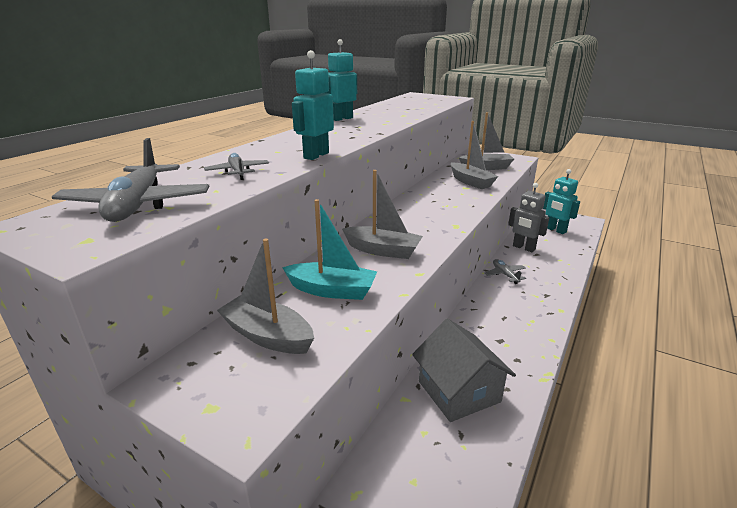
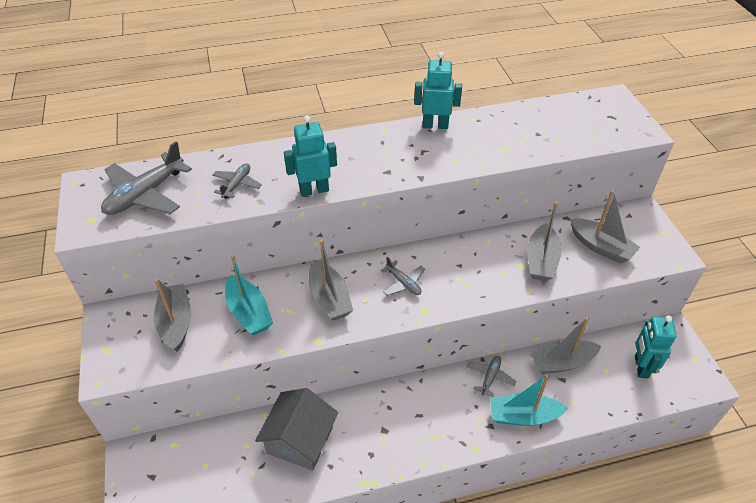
camera: 45 degrees right, 20 degrees up
grey robot [508,183,549,252] -> grey boat [531,317,601,374]
none -> grey plane [380,257,425,296]
none -> turquoise boat [490,375,568,426]

